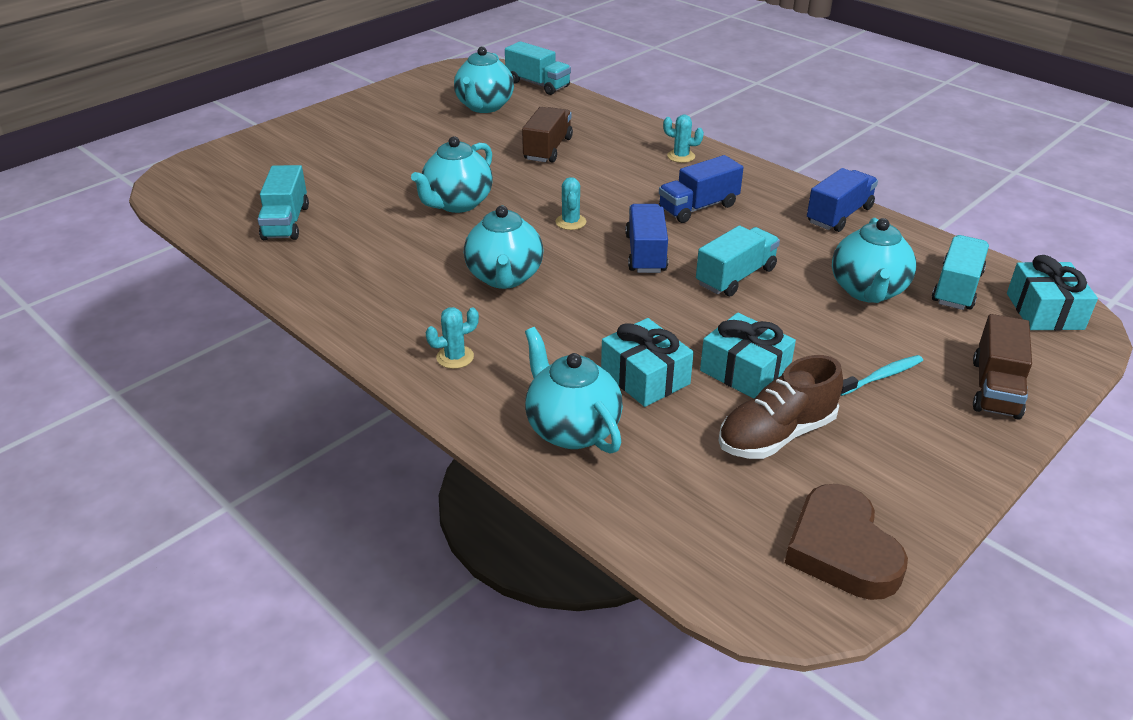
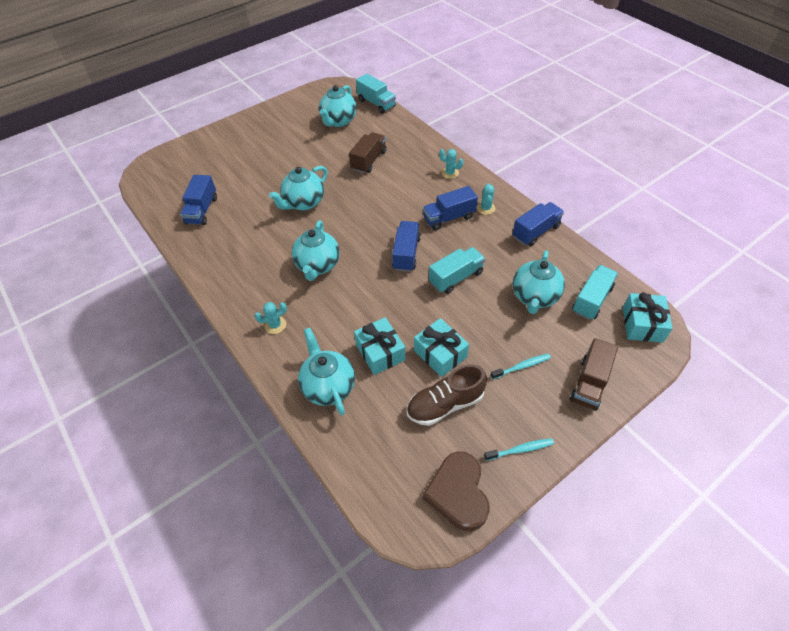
camera: 10 degrees right, 15 degrees up
turquoise truck [257,165,309,240] -> blue truck [180,175,217,225]
turquoise cactus [555,177,586,230] -> turquoise cactus moved to [477,183,496,215]
none -> turquoise toothbrush [484,438,554,461]

